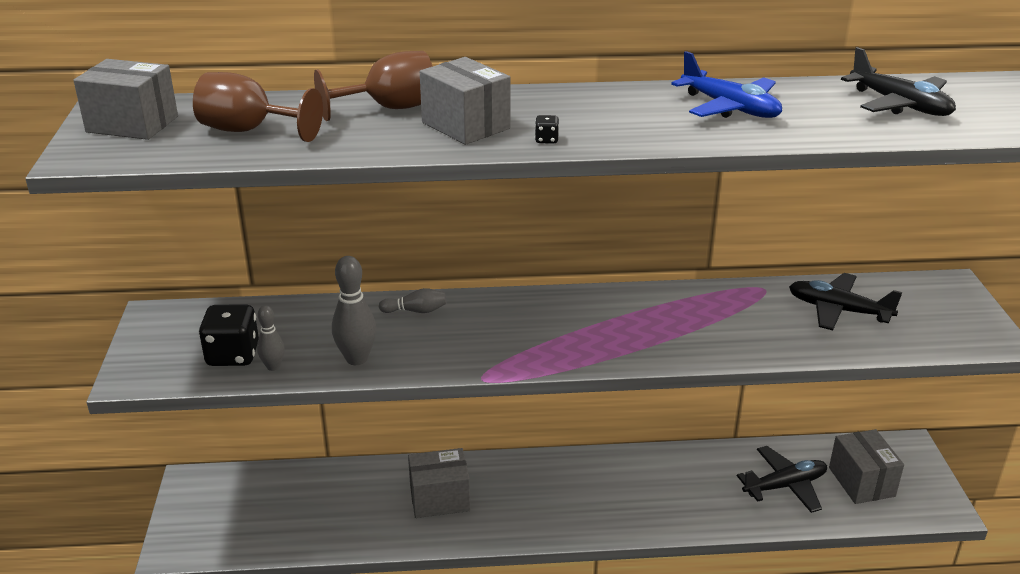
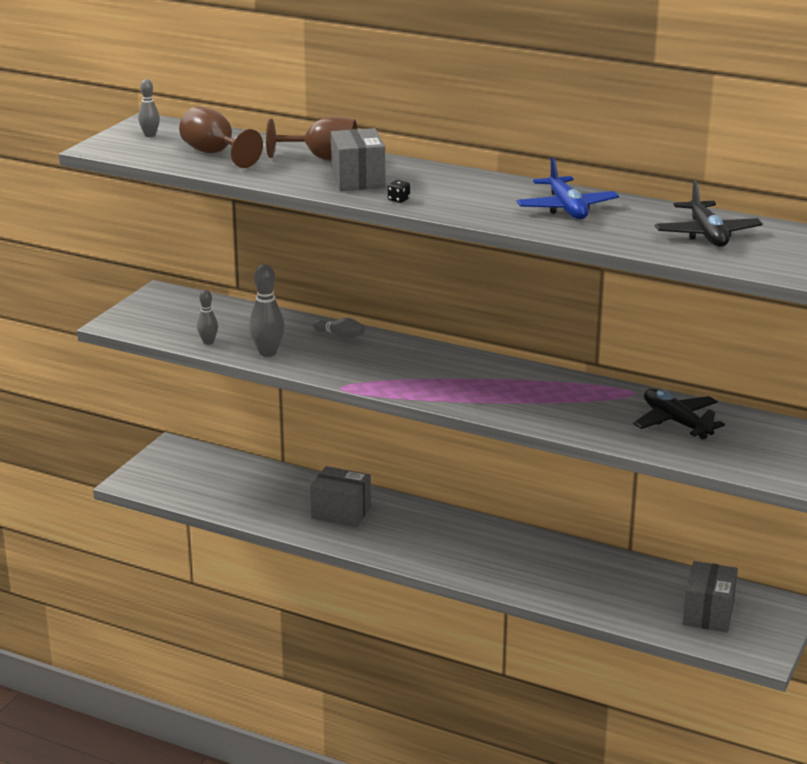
camera: 30 degrees right, 5 degrees down
grey box [73,59,178,140] -> grey bowling pin [138,79,160,137]
black dice [199,304,259,366] -> none
black plane [737,446,827,513] -> none

